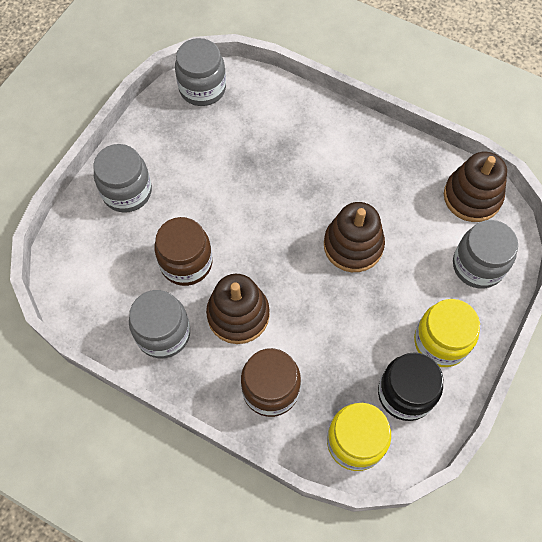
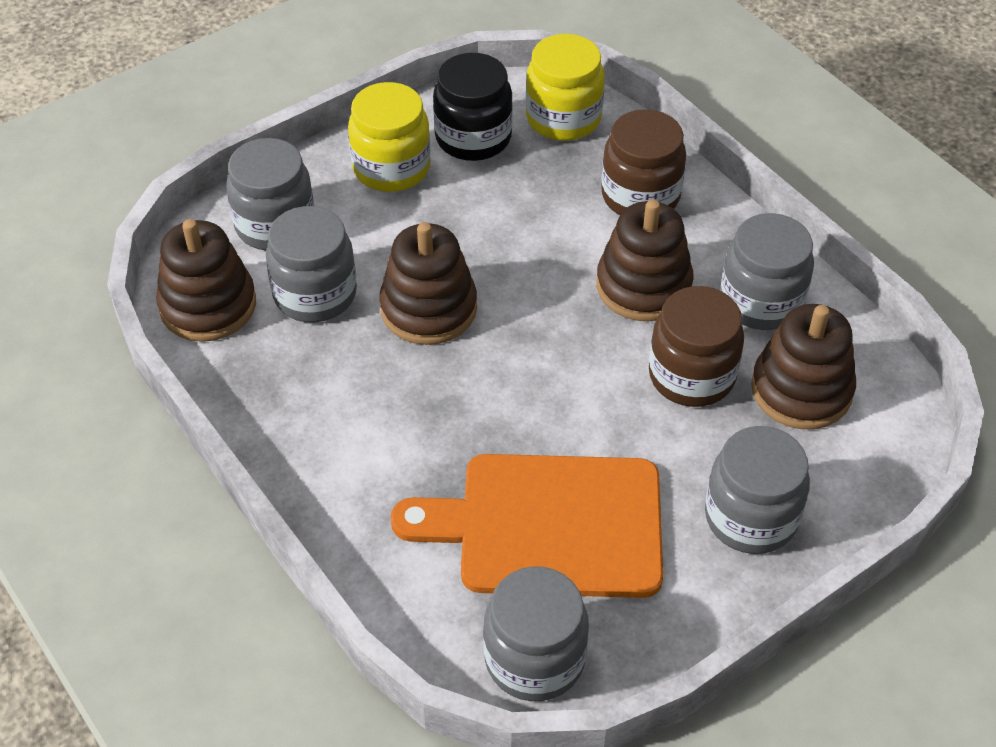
camera: 155 degrees left, 15 degrees down
none -> grey jar [266,206,357,323]
none -> orange cutting board [391,454,663,598]
none -> brown stacking toy [751,304,856,429]

